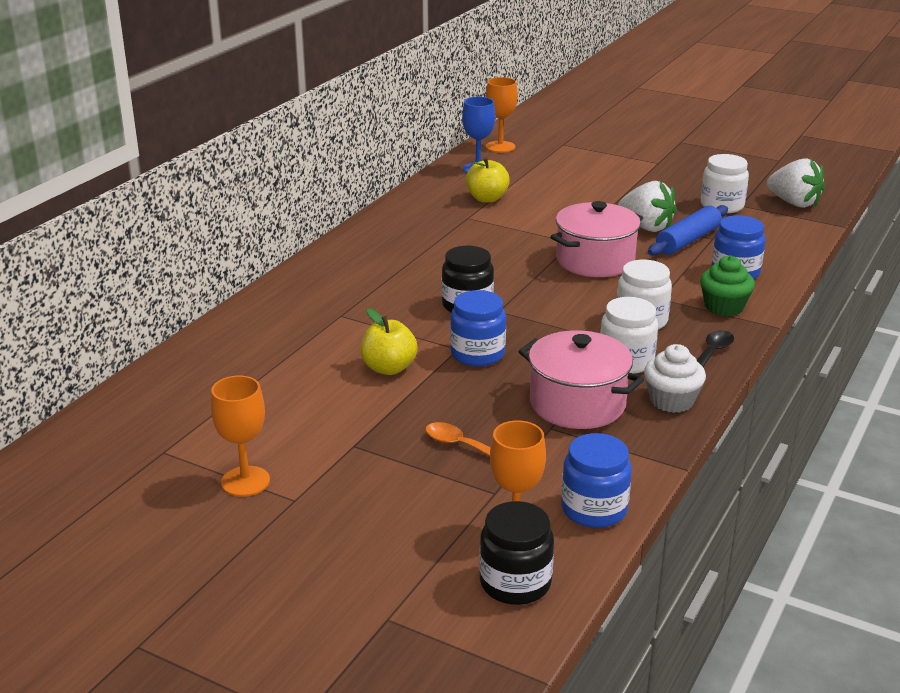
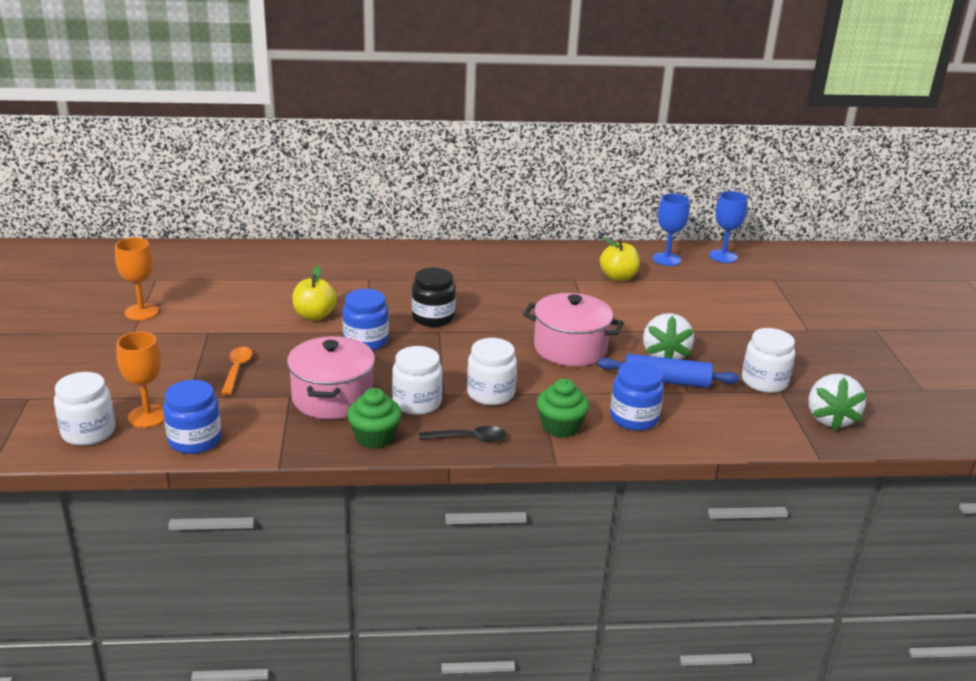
camera: 55 degrees right, 0 degrees up
black jar [479,501,554,605] -> white jar [54,372,115,446]
orange goblet [486,77,518,153] -> blue goblet [709,191,748,263]
white cupcake [644,344,706,413] -> green cupcake [347,388,402,449]

